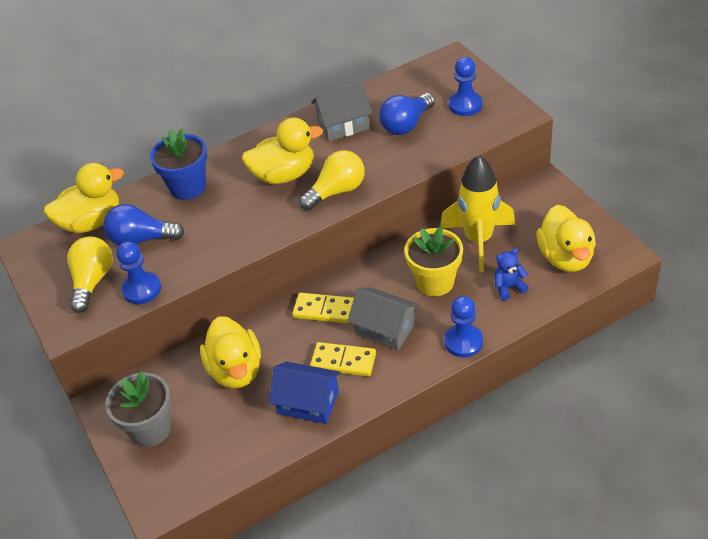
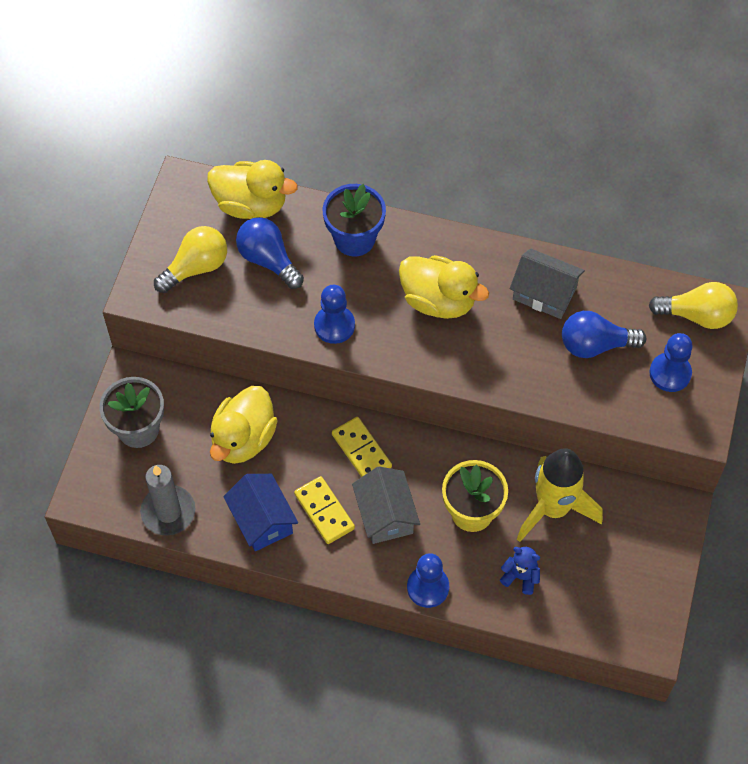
camera: 40 degrees right, 15 degrees up
blue pawn [116,241,161,304] -> blue pawn moved to [314,285,355,344]
yellow light bulb [299,150,365,210] -> yellow light bulb moved to [649,282,738,329]
yellow duck [536,205,596,272] -> none
none -> grey candle [140,465,195,535]

